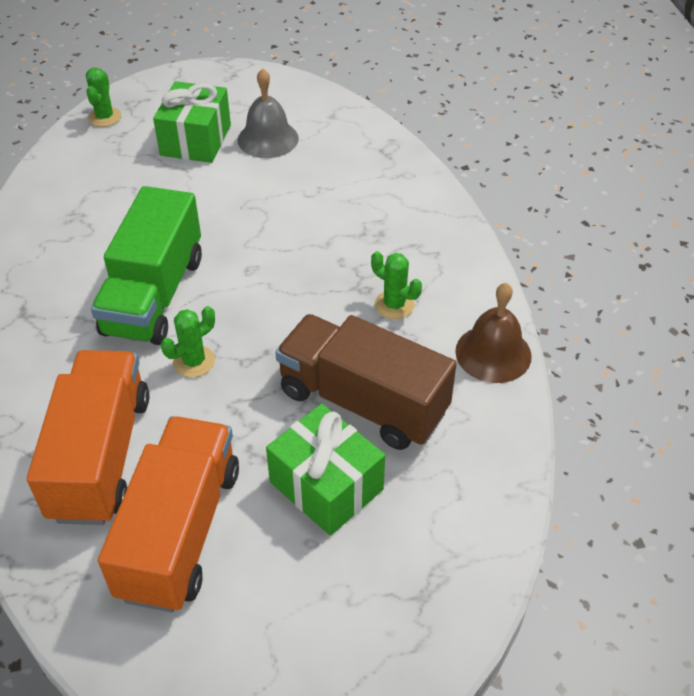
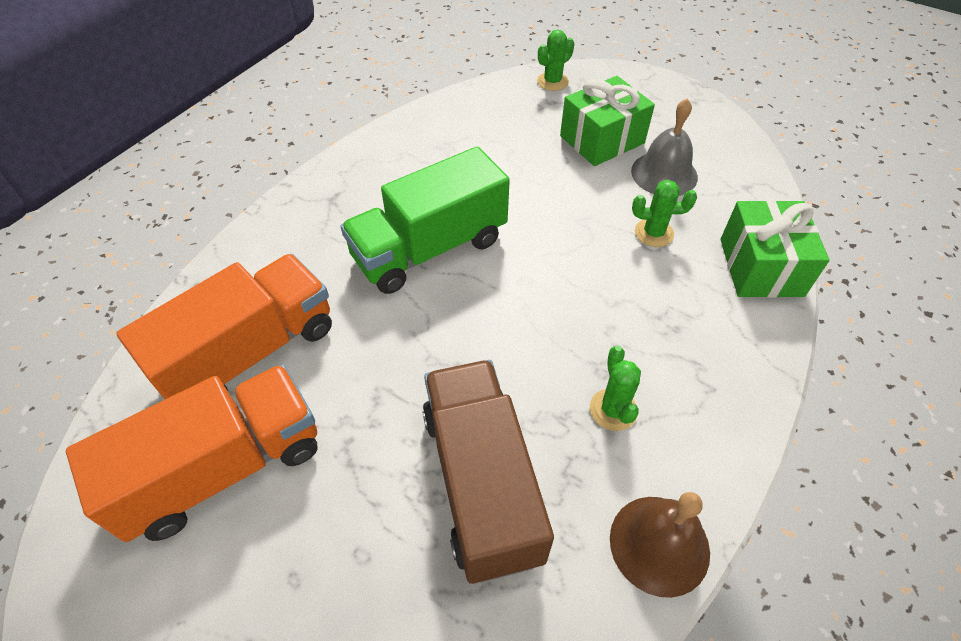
camera: 45 degrees right, 5 degrees up
green cactus [161,306,215,377] -> green cactus moved to [632,180,697,247]
green gift [266,404,385,536] -> green gift moved to [720,200,829,298]

